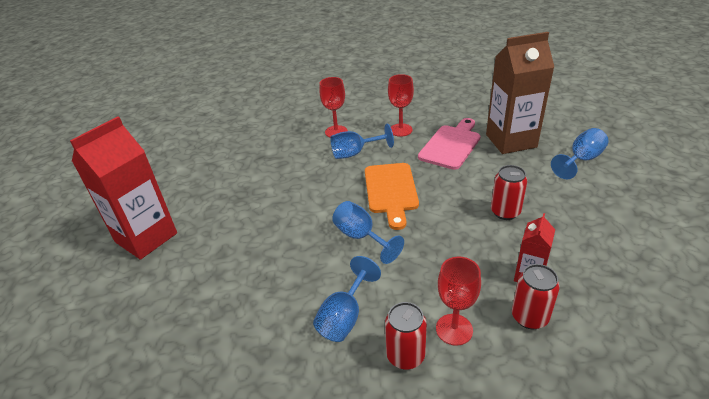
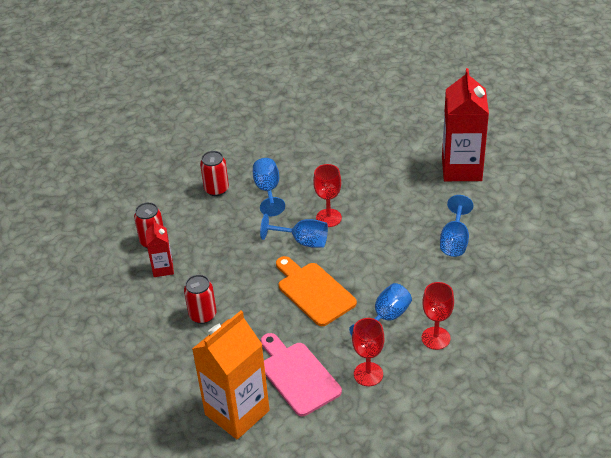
camera: 145 degrees right, 5 degrees up
pink cutting board [418,118,480,170] -> pink cutting board turned 150 degrees clockwise [261,333,342,416]
red goblet [436,257,481,346] -> red goblet moved to [313,164,342,227]
brown carton [486,32,554,154] -> orange carton [192,311,270,440]
blue goblet [551,128,608,179] -> blue goblet moved to [440,195,473,257]

